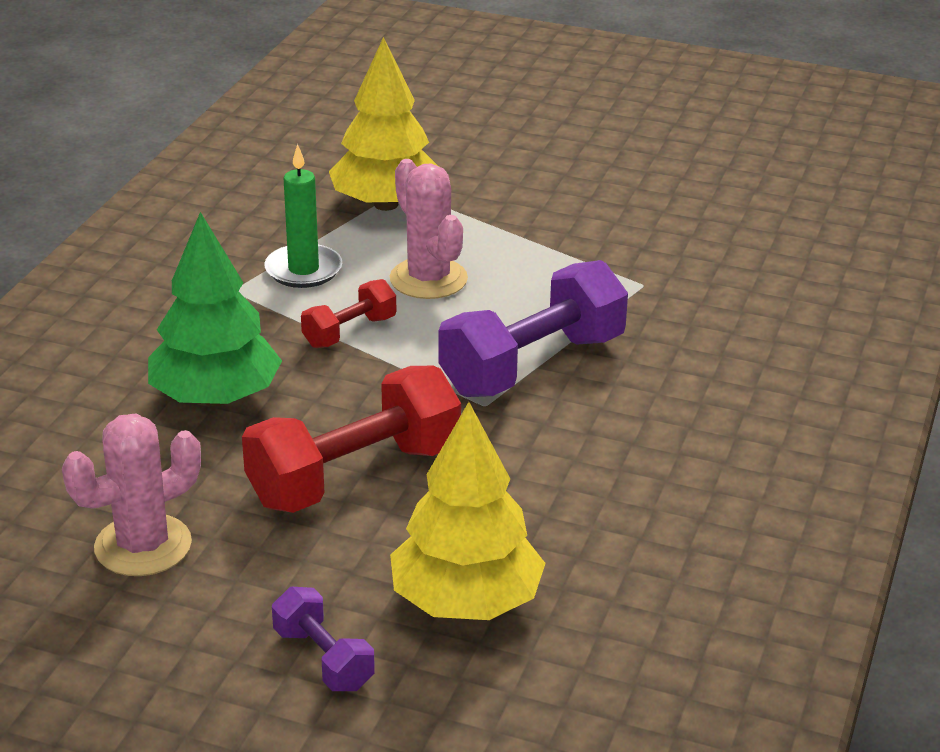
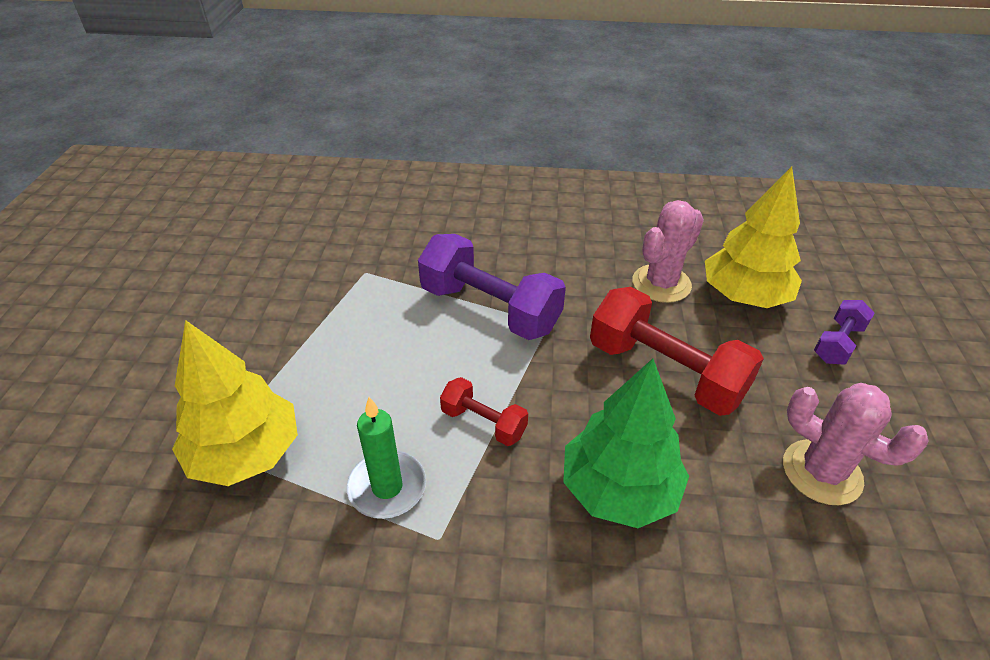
camera: 105 degrees left, 10 degrees up
pink cactus [390,159,468,299] -> pink cactus moved to [633,200,704,303]

